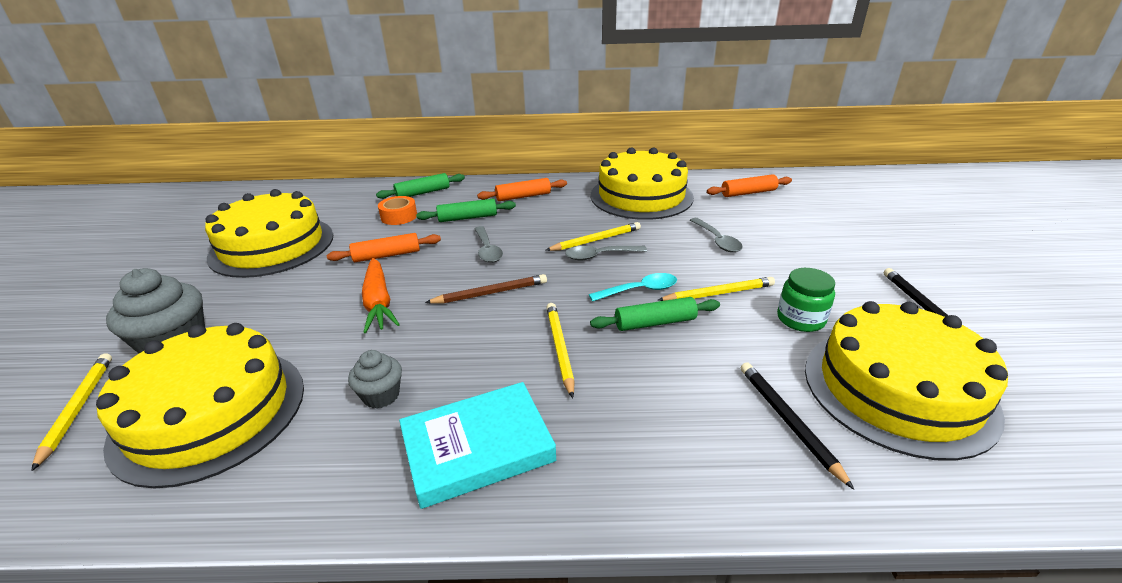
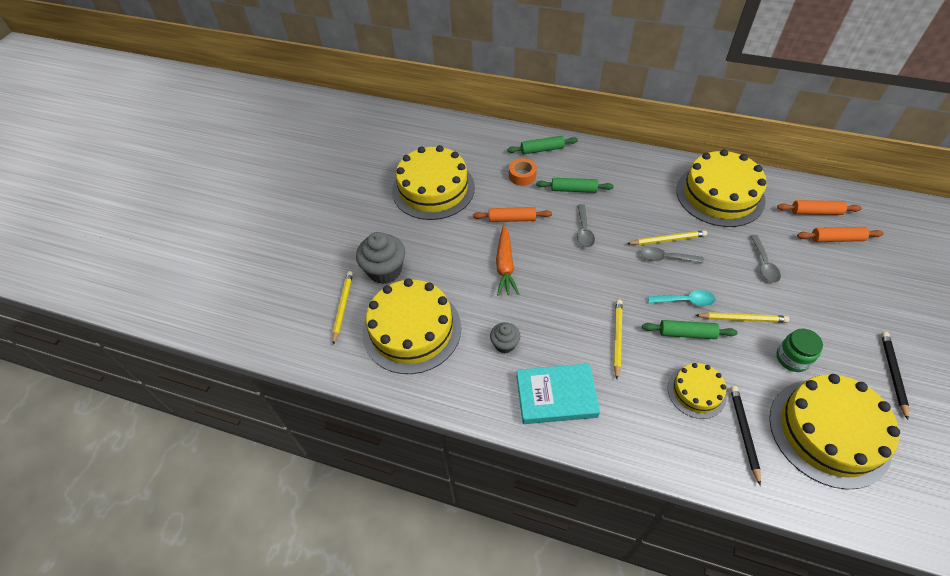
camera: 20 degrees right, 20 degrees up
brown pencil [425,274,547,304] -> none
orange rolling pin [477,178,567,201] -> orange rolling pin moved to [797,227,884,242]
none -> yellow cake [668,363,727,419]

